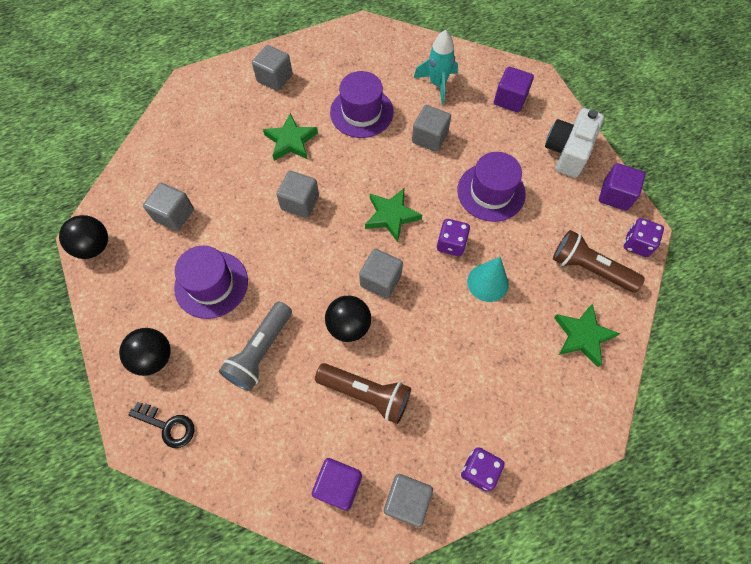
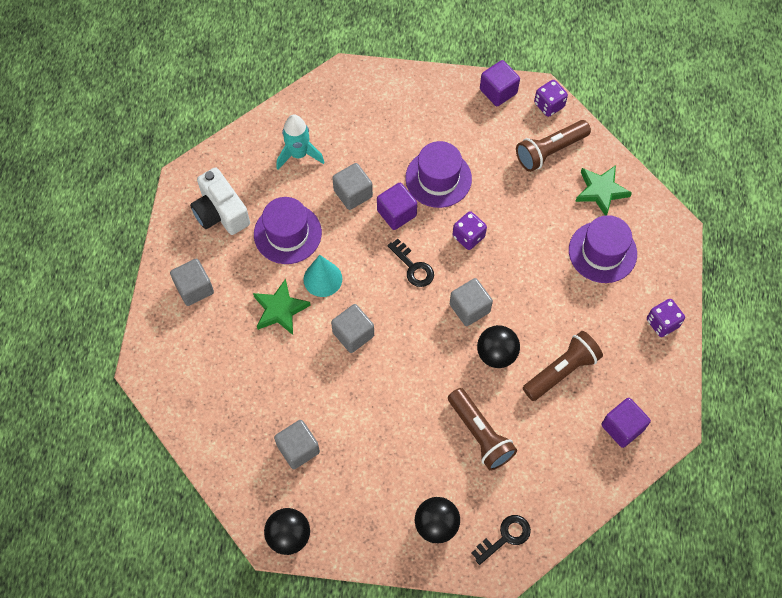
camera: 60 degrees left, 0 degrees up
purple hat [174,246,248,319] -> purple hat moved to [569,215,637,283]
grey flashlight [219,302,292,391] -> brown flashlight [448,388,517,471]
green star [365,188,422,242] -> black key [387,239,434,287]
grey cube [384,474,433,527] -> none
turquoise cone [467,257,509,302] -> turquoise cone moved to [303,255,342,297]
purple cube [494,67,534,112] -> purple cube moved to [377,183,417,230]
white camera [545,108,604,178] -> white camera moved to [190,167,250,235]

